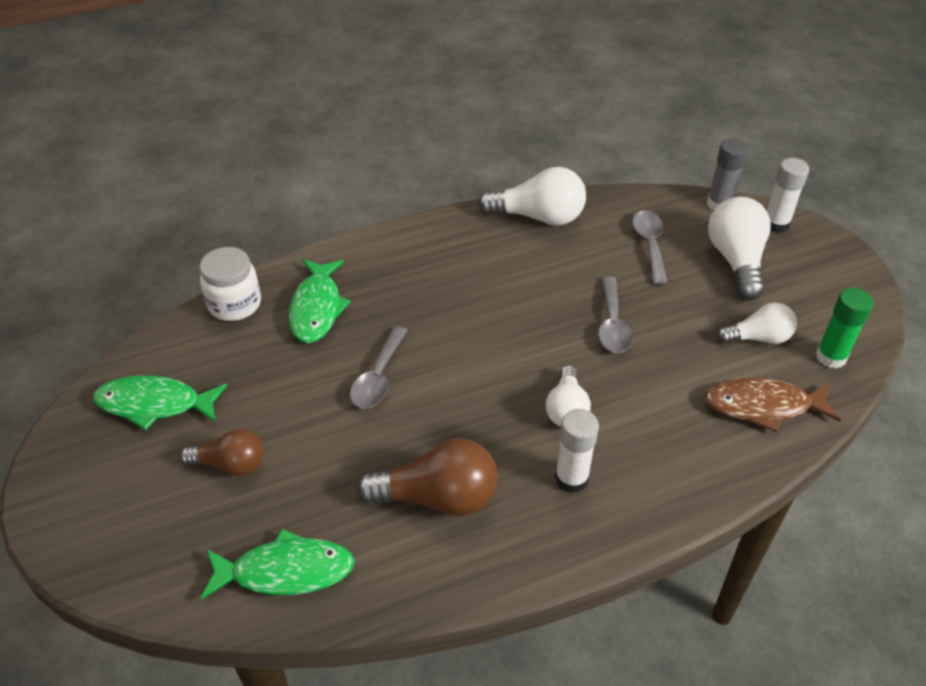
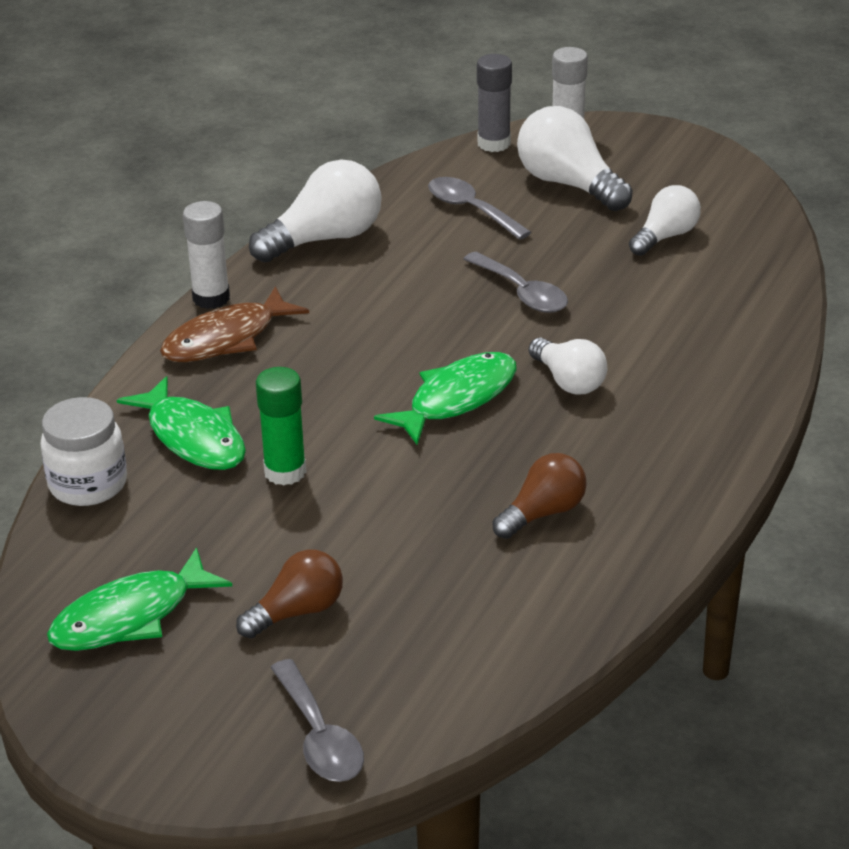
camera: 40 degrees left, 10 degrees down
green fish [201,529,355,600] -> green fish moved to [374,352,517,445]
grey spoon [350,326,408,409] -> grey spoon moved to [270,659,364,782]
brown light bulb [357,438,498,516] -> brown light bulb [492,453,587,539], size x0.63
white glue stick [555,409,599,493] -> white glue stick moved to [183,201,230,309]
brown fish [705,378,841,432] -> brown fish moved to [160,286,309,362]
green glue stick [816,288,873,369] -> green glue stick moved to [256,367,306,486]

